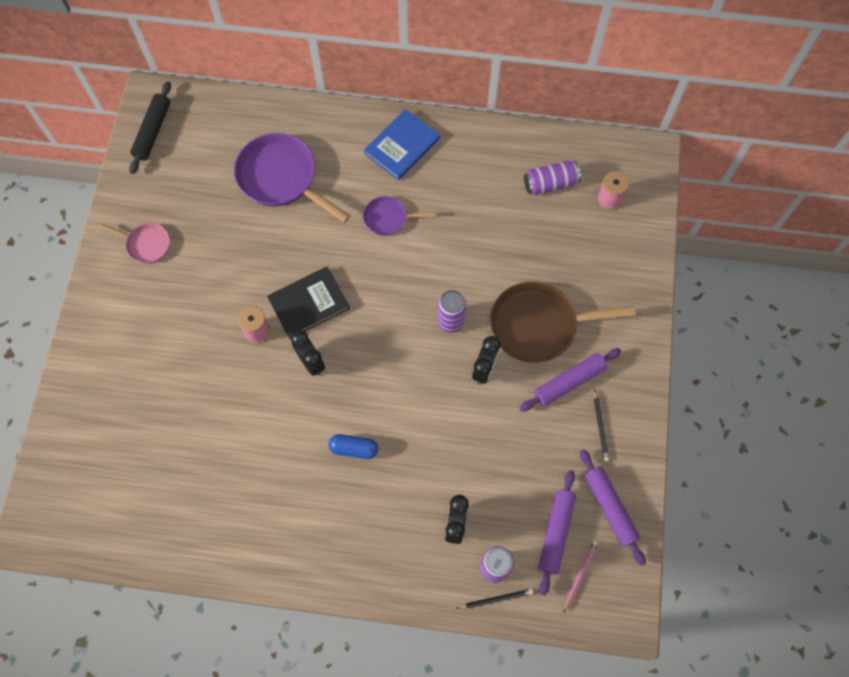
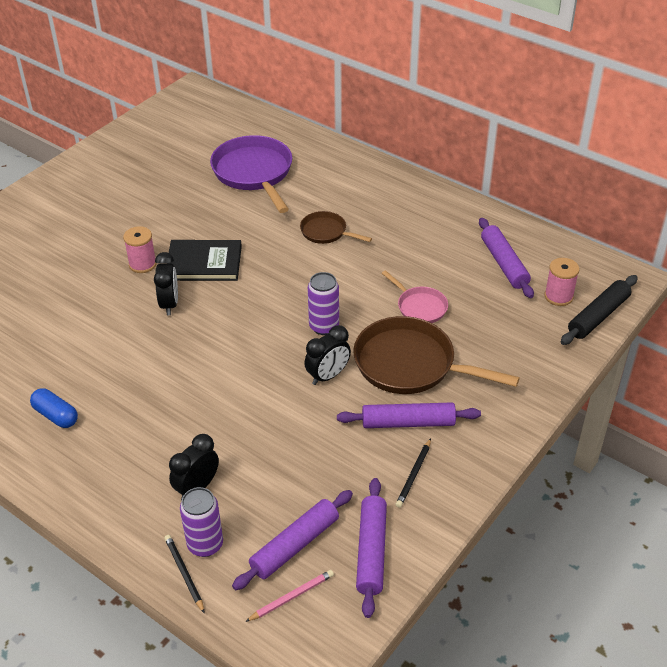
camera: 30 degrees right, 25 degrees down
pink pan [99,223,170,264] -> pink pan moved to [382,270,448,323]
black rolling pin [129,81,171,174] -> black rolling pin moved to [561,275,638,345]
blue capsule [328,434,378,459] -> blue capsule moved to [30,388,78,428]
purple pan [363,196,436,236] -> brown pan [300,211,372,244]
blue book [364,109,440,180] -> none
black pencil [456,589,534,609] -> black pencil turned 135 degrees counterclockwise [164,535,205,613]
purple can [524,160,581,195] -> purple rolling pin [479,218,534,298]

